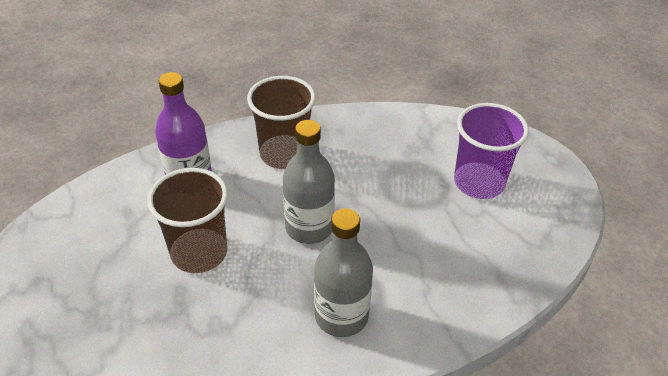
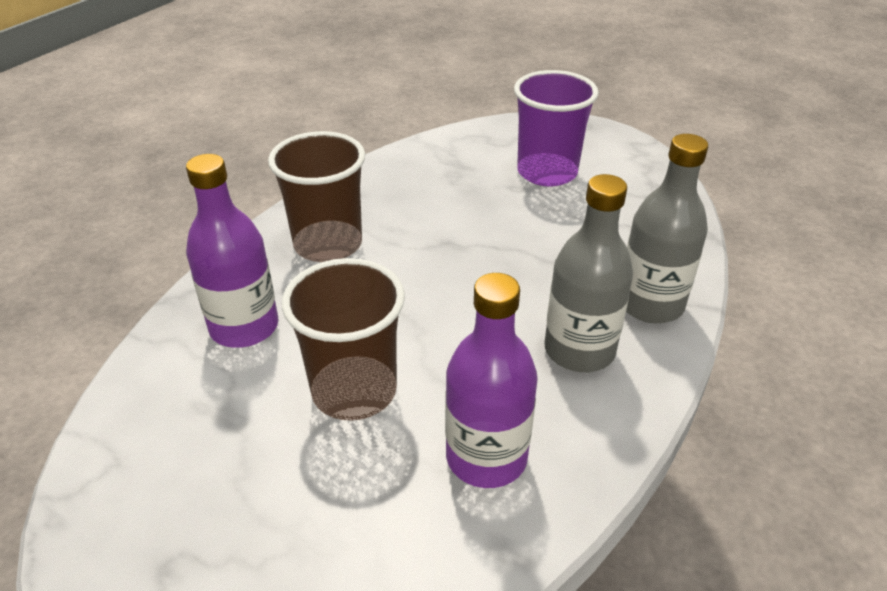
camera: 40 degrees left, 5 degrees down
grey bottle [283,120,335,244] -> grey bottle moved to [626,134,708,323]
none -> purple bottle [445,273,538,488]

